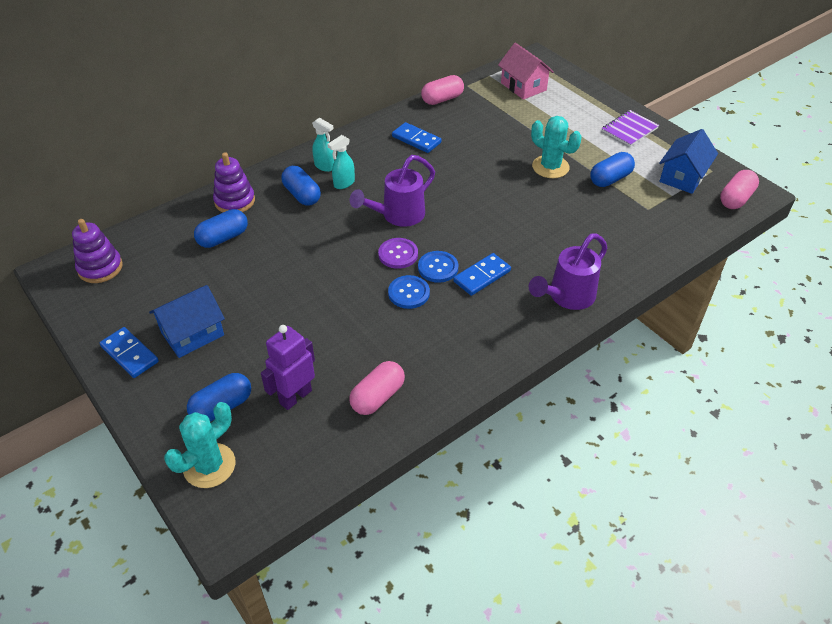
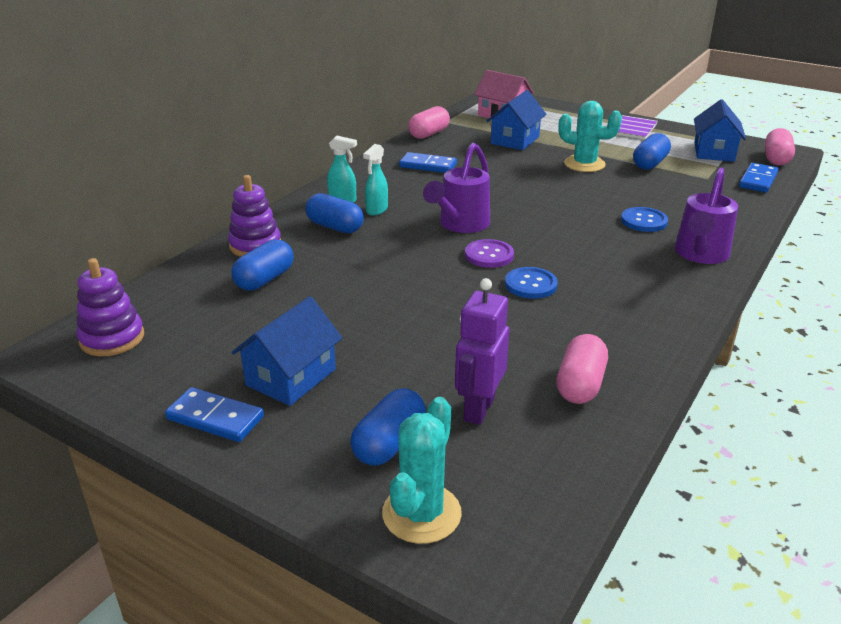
camera: 20 degrees left, 15 degrees down
blue button [418,251,458,283] -> blue button moved to [621,207,668,232]
blue domino [453,253,511,296] -> blue domino moved to [739,163,779,193]
none -> blue house [487,90,546,150]

